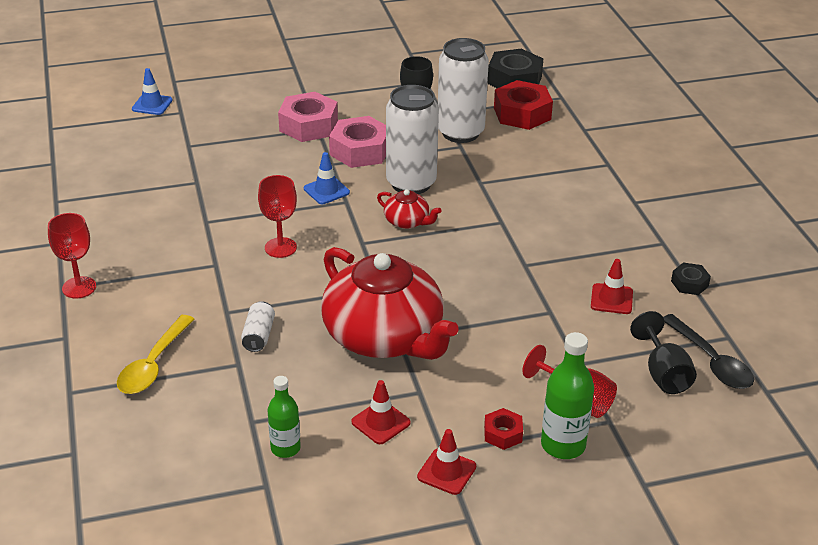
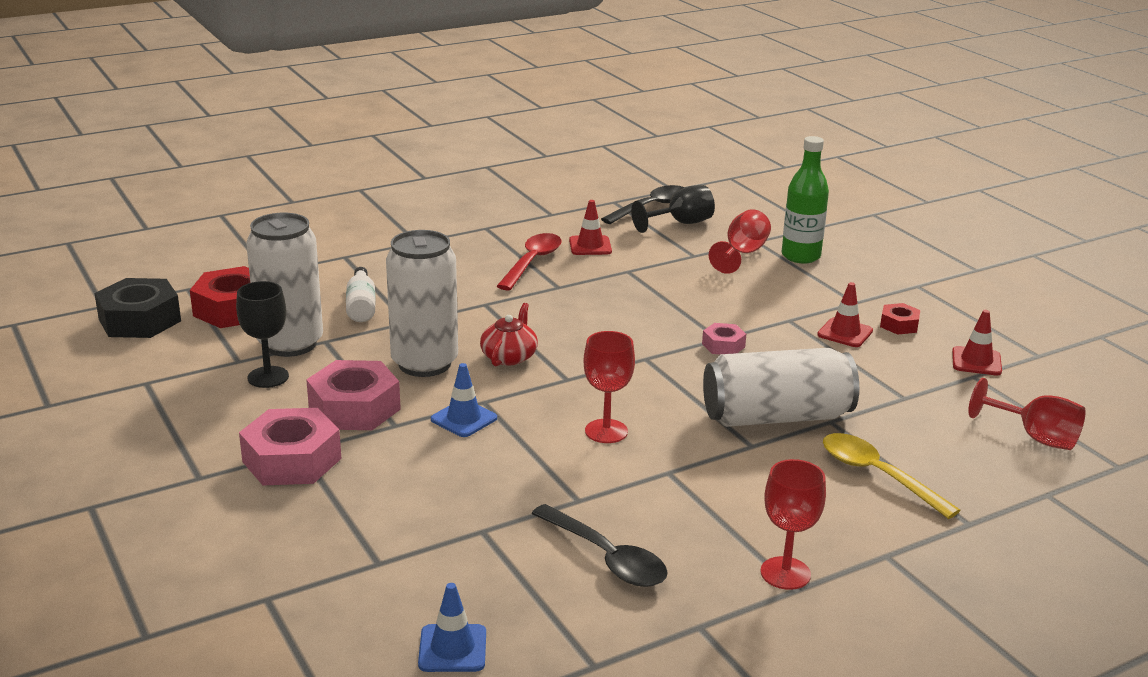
camera: 105 degrees left, 10 degrees down
yellow spoon [117,315,194,394] -> yellow spoon turned 135 degrees counterclockwise [823,433,961,519]
blue traffic cone [132,68,173,115] -> blue traffic cone moved to [418,583,486,672]
white can [241,301,275,352] -> white can [703,348,859,427], size x2.26
green bottle [268,376,301,458] -> none
red teapot [321,247,459,360] -> pink nut [702,323,746,355]
red traffic cone [417,429,476,495] -> red traffic cone moved to [952,310,1002,375]
red nut [484,408,523,450] -> red nut moved to [880,303,920,335]
black nut [671,262,711,295] -> none
none -> white bottle [346,267,376,322]
none -> red spoon [497,233,562,290]
none -> black spoon [531,504,668,587]
none -> red goblet [968,378,1086,450]

